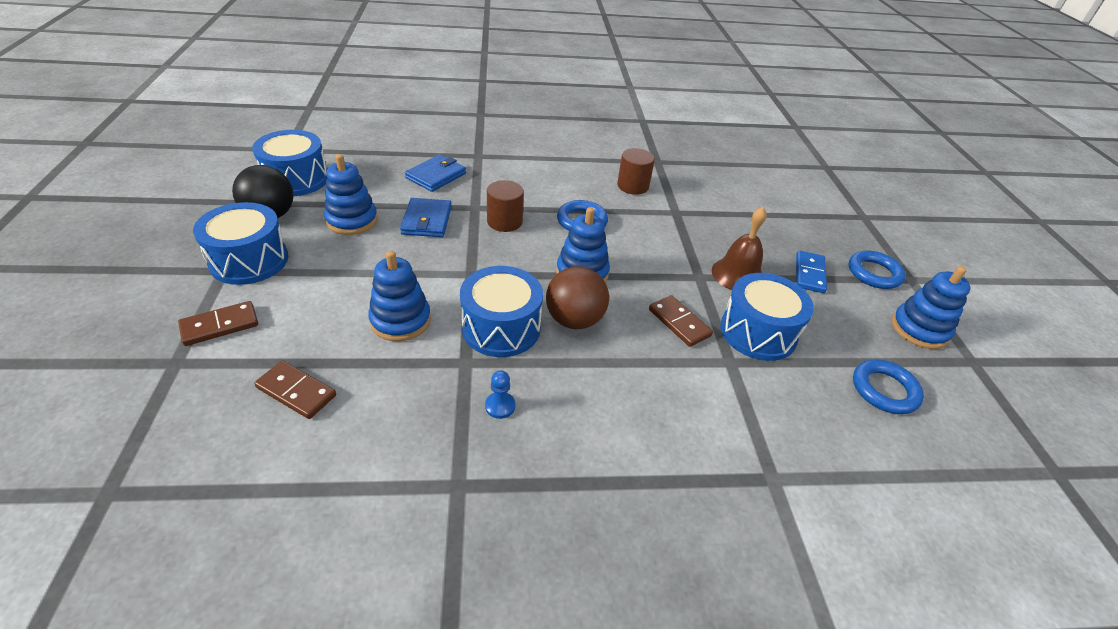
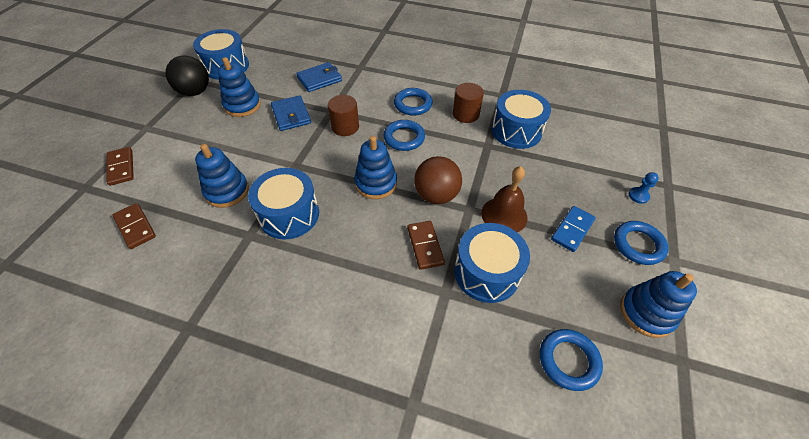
camera: 25 degrees right, 10 degrees up
brown domino [178,301,258,346] -> brown domino turned 75 degrees clockwise [106,147,134,186]
blue drum [193,202,288,285] -> blue drum moved to [491,90,551,149]
blue wallet [400,198,452,237] -> blue wallet turned 45 degrees counterclockwise [271,95,311,131]
blue pawn [485,370,515,419] -> blue pawn moved to [629,172,659,204]
brown ball [546,266,609,329] -> brown ball moved to [414,156,462,204]
none -> blue ring [394,88,432,116]

